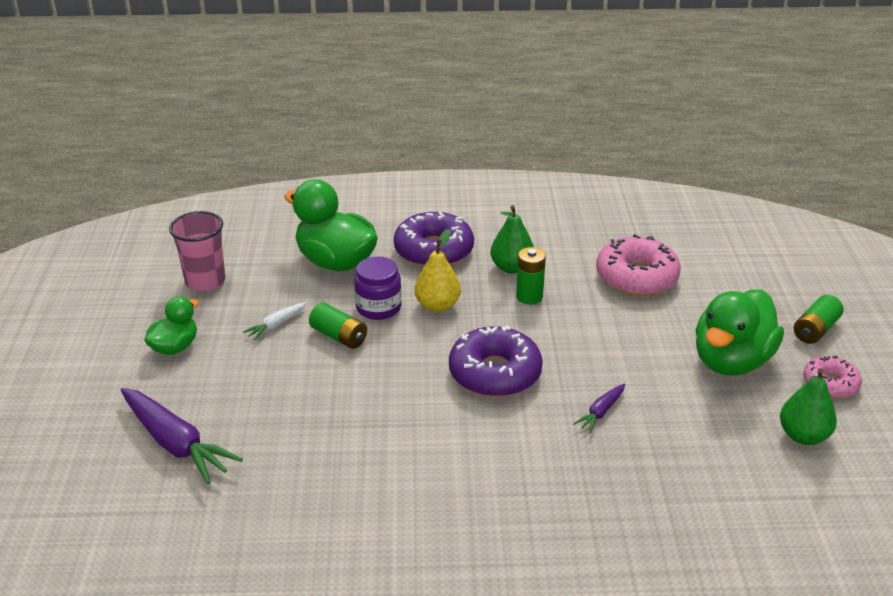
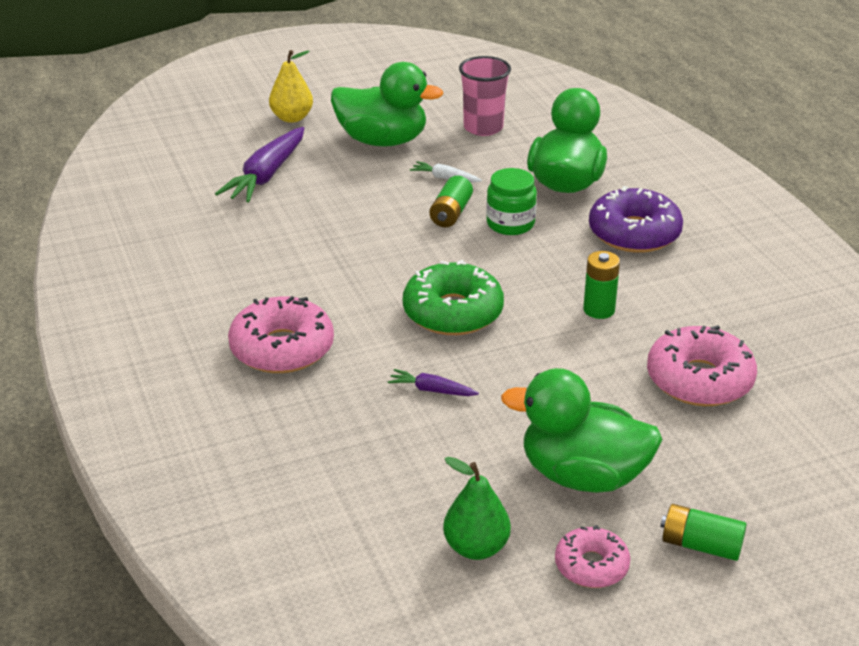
camera: 70 degrees right, 0 degrees up
green duck [144,296,199,355] -> green duck [331,62,443,147], size x1.80
purple jar [354,257,402,320] -> green jar [486,168,537,235]
yellow pear [414,229,461,312] -> yellow pear moved to [269,50,313,123]
purple donut [449,325,543,397] -> green donut [403,260,504,335]
green pear [491,205,534,274] -> none
none -> pink donut [228,296,334,373]

